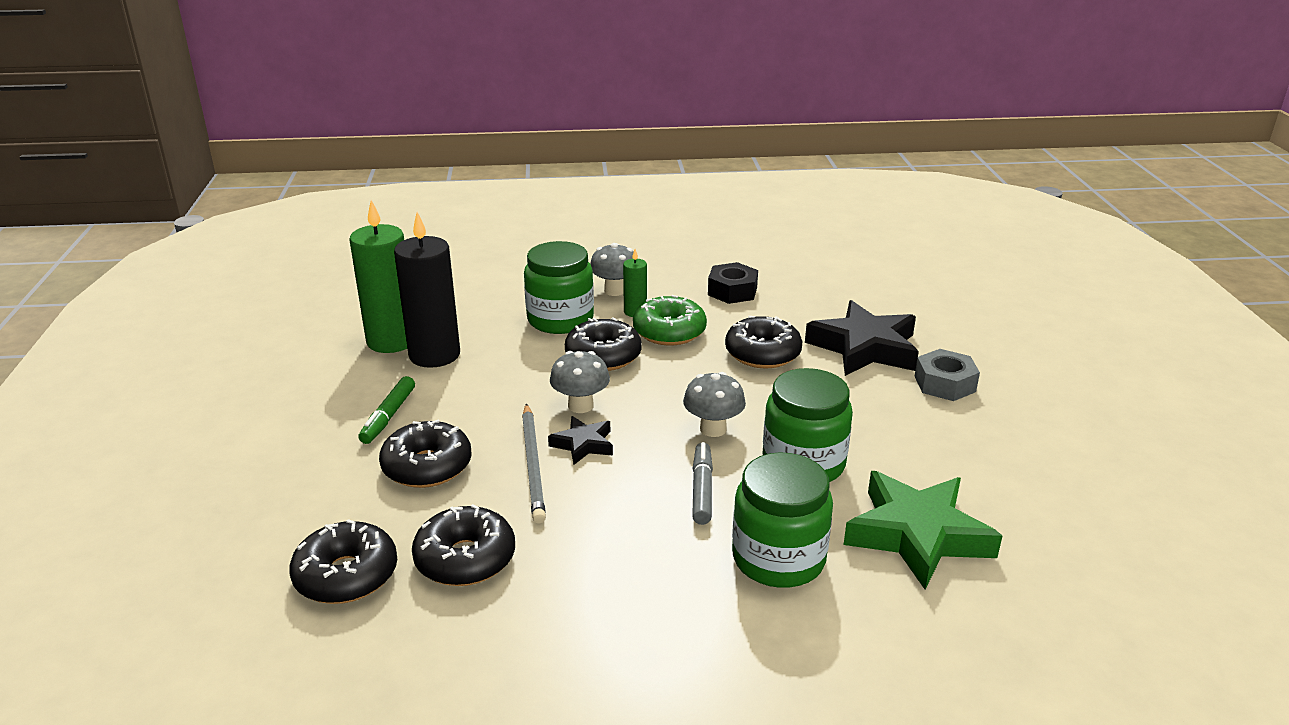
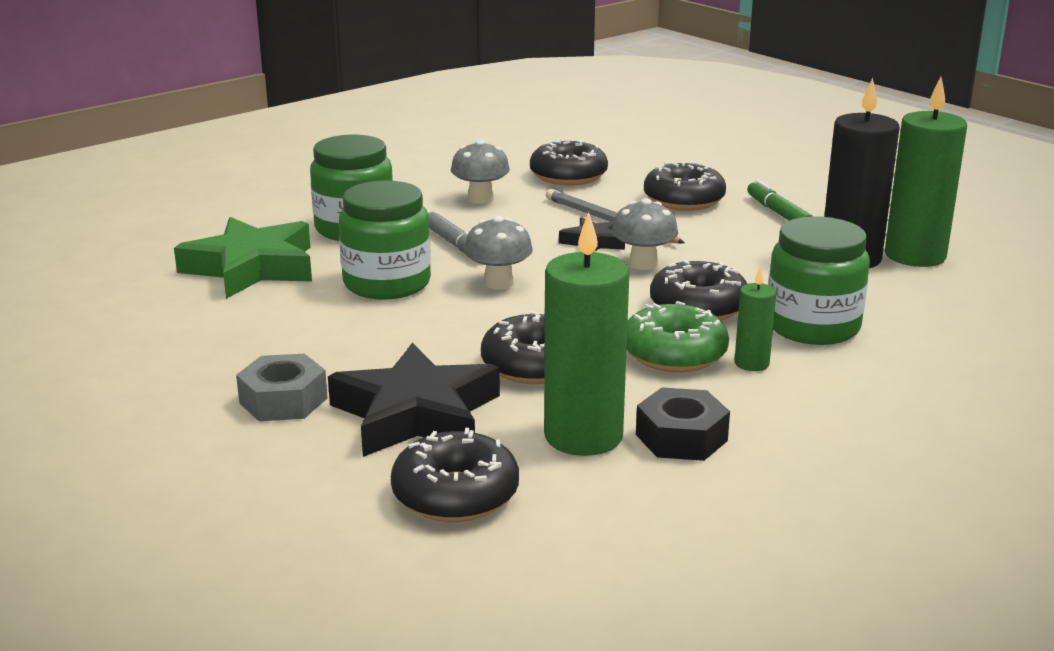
camera: 145 degrees right, 5 degrees down
black donut [289,519,397,604] -> black donut moved to [391,428,519,522]
grey mushroom [590,243,633,296] -> grey mushroom moved to [451,140,510,204]
none -> green candle [544,212,629,456]

